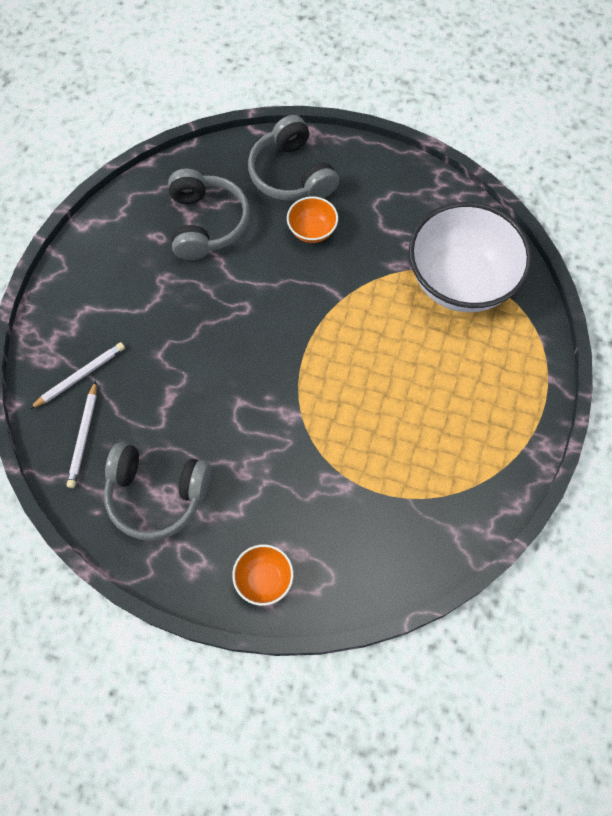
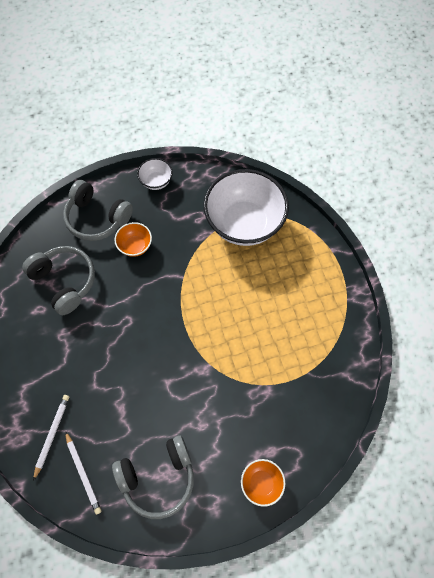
camera: 35 degrees left, 0 degrees up
none -> white bowl [137,158,173,190]

